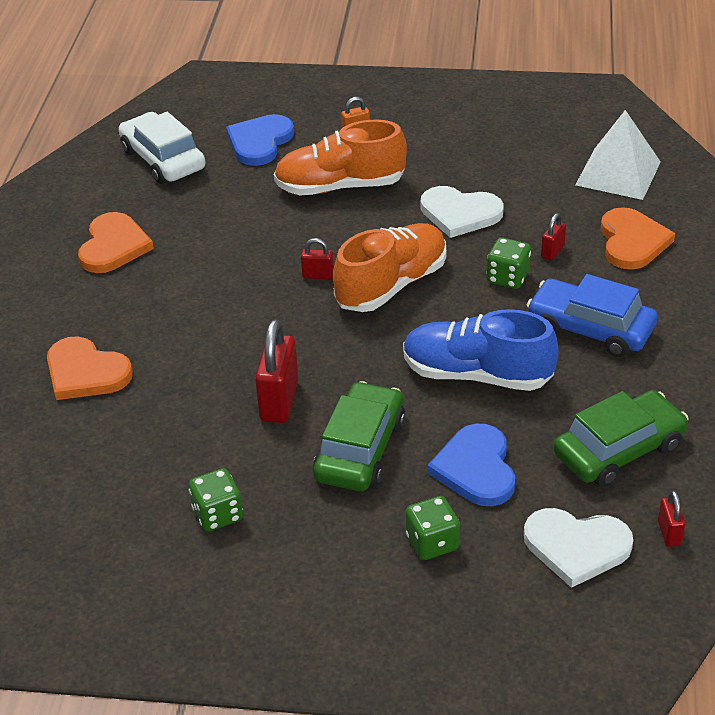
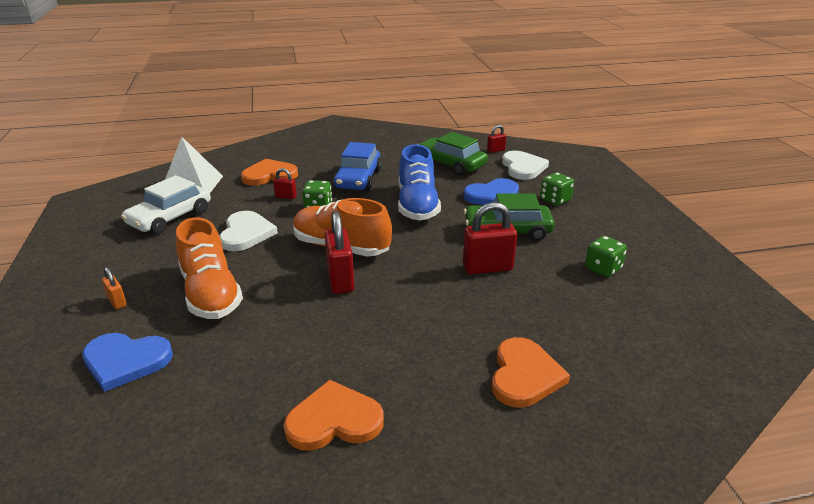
camera: 110 degrees left, 10 degrees down
white car [119,112,206,184] -> white car moved to [121,175,211,234]
red padlock [301,238,334,280] -> red padlock [325,211,354,294], size x1.96

